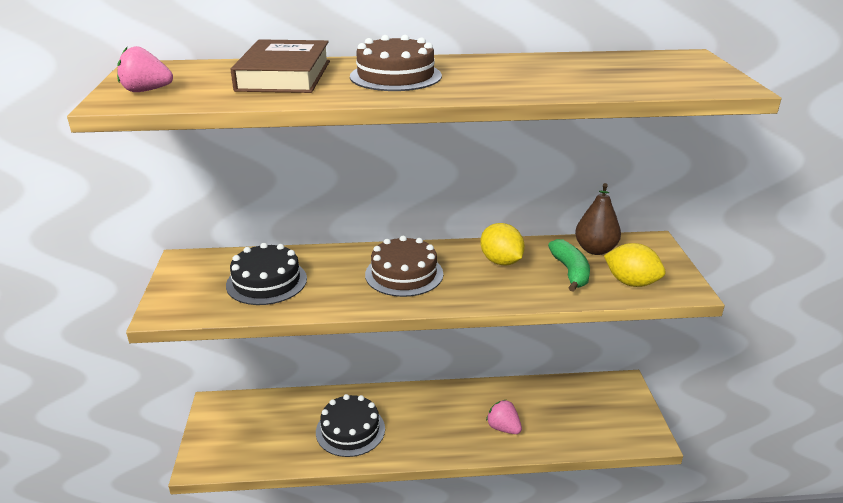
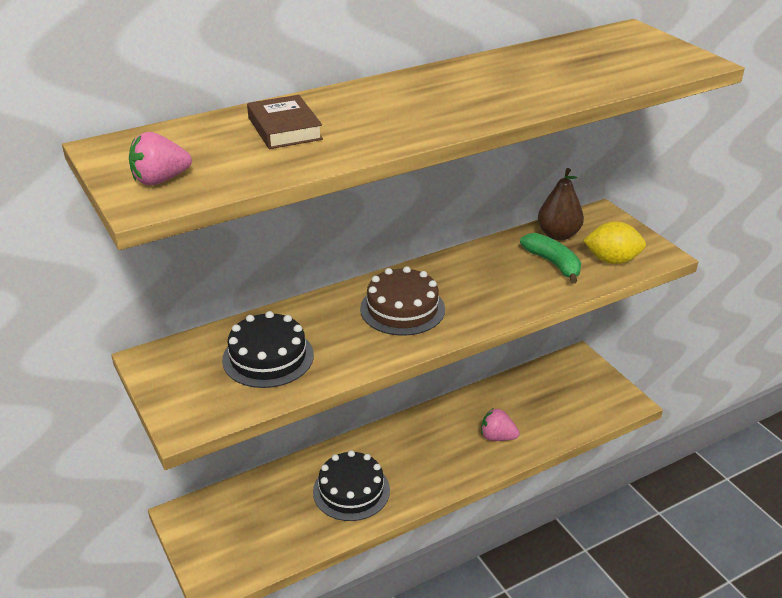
camera: 25 degrees left, 5 degrees up
brown book [231,39,330,93] -> brown book [247,95,323,149], size x0.65
brown cake [350,35,442,91] -> none
yellow lemon [480,223,525,266] -> none

